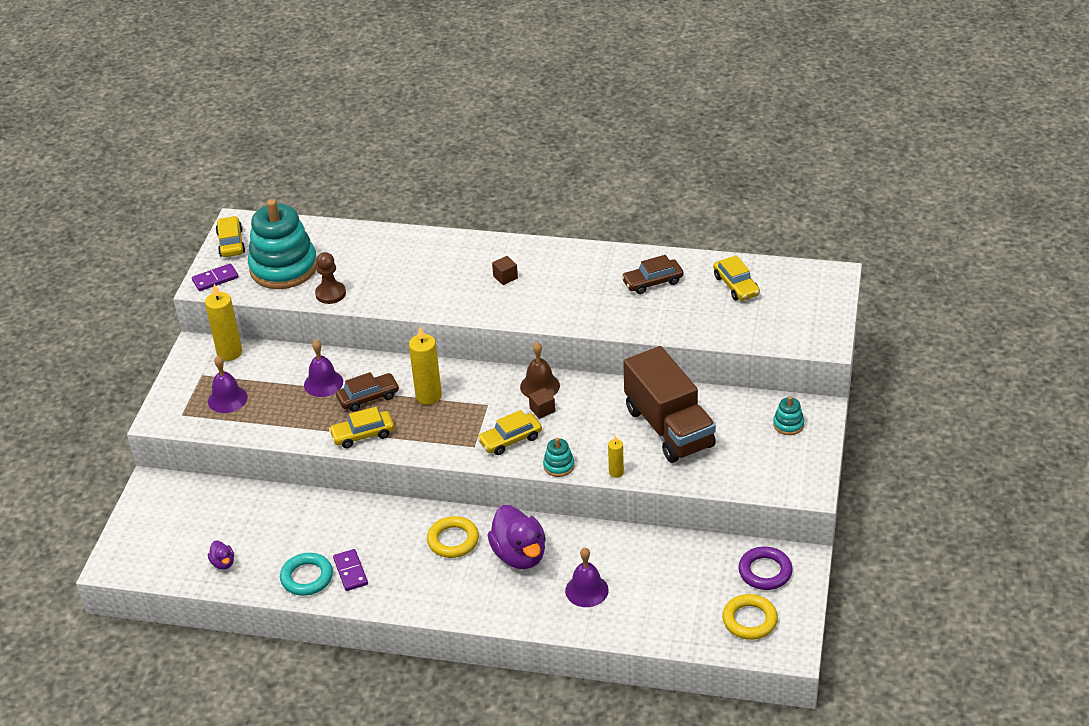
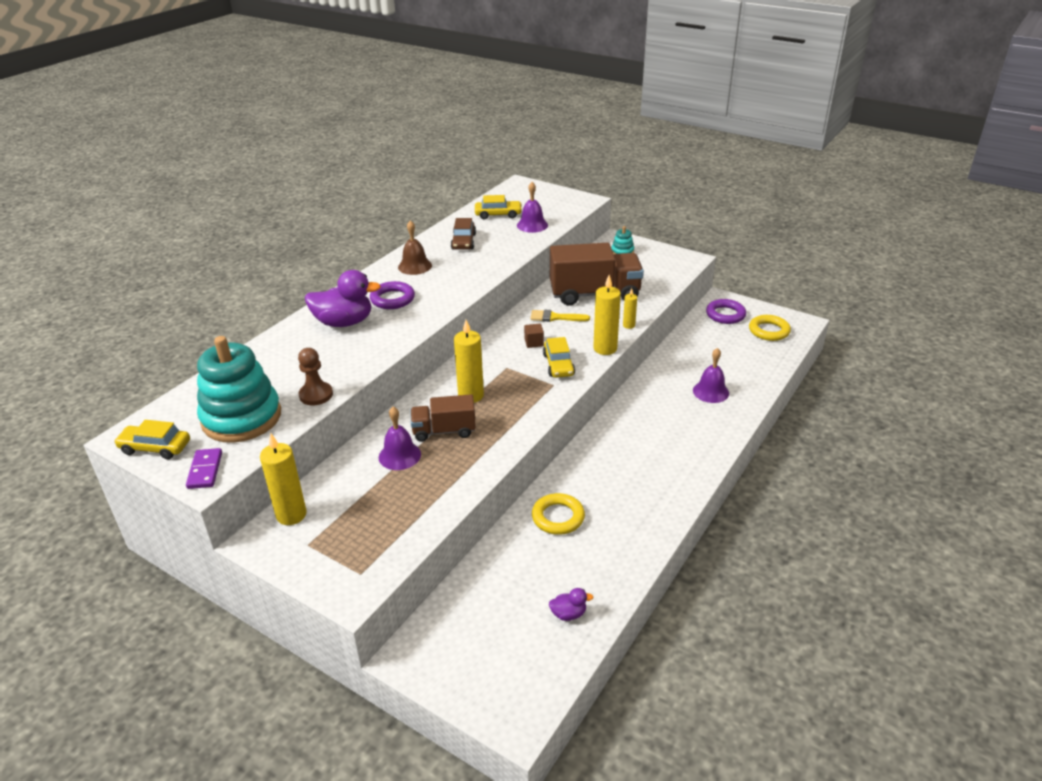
camera: 70 degrees left, 5 degrees down
purple bell [208,356,248,413] -> purple bell moved to [517,182,548,233]
turquoise ring [280,553,333,596] -> none
yellow car [329,407,394,448] -> none
purple domino [333,549,368,591] -> none
brown car [336,372,399,412] -> brown truck [411,394,476,442]
yellow ring [427,516,479,558] -> yellow ring moved to [532,493,585,535]
purple duck [488,505,546,569] -> purple duck moved to [305,270,381,327]
brown cube [492,256,518,285] -> purple ring [370,281,415,309]
brown bell [520,342,560,398] -> brown bell moved to [398,220,432,275]
turquoise stacking toy [543,438,574,477] -> yellow candle [593,275,621,355]
none -> yellow brush [530,310,590,322]

